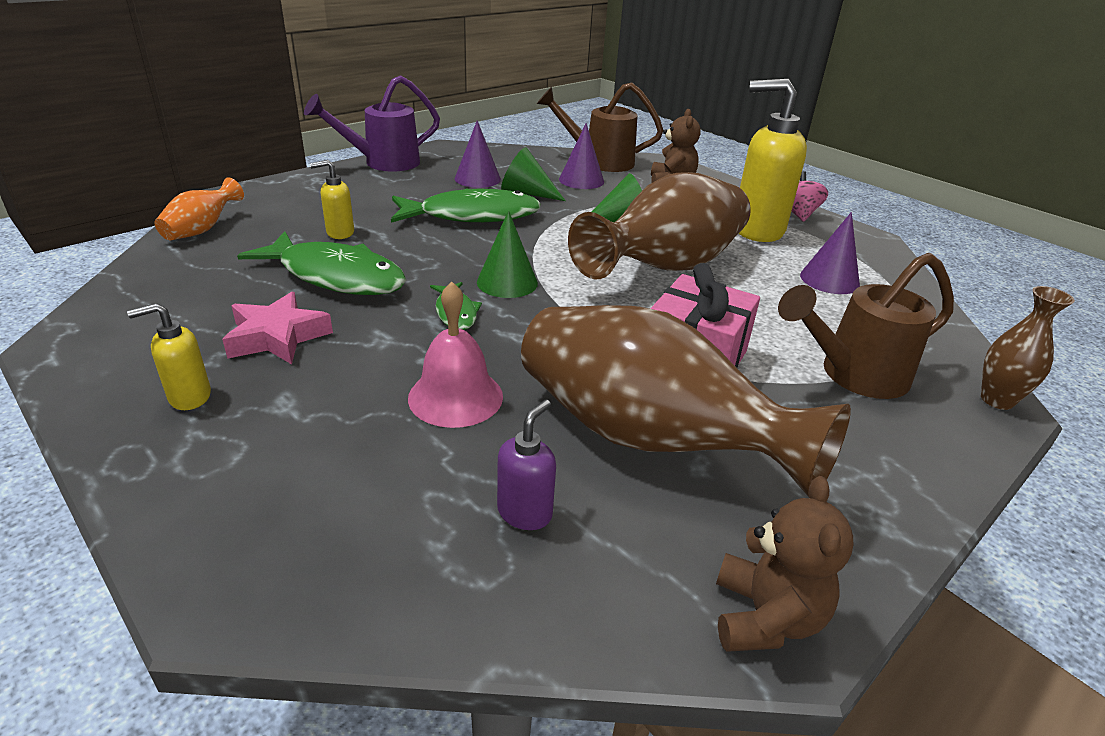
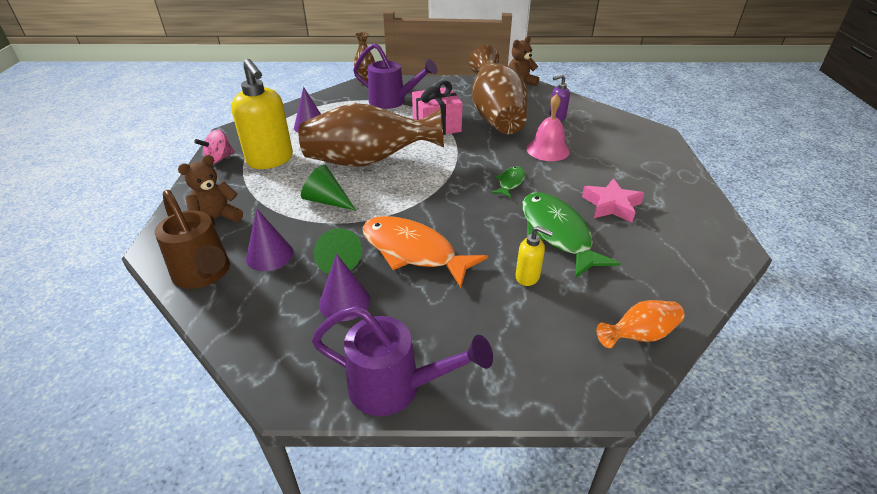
camera: 135 degrees left, 5 degrees up
yellow soap dispenser [127,303,211,410] -> none
green fish [391,188,541,223] -> orange fish [363,216,488,288]
green cone [477,210,538,298] -> none
brown watering can [778,253,954,399] -> purple watering can [353,43,437,109]

